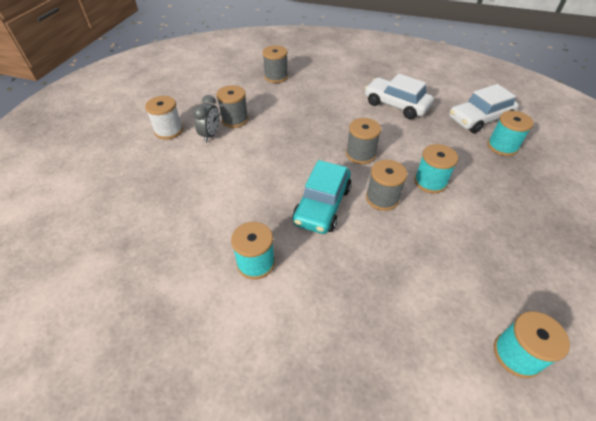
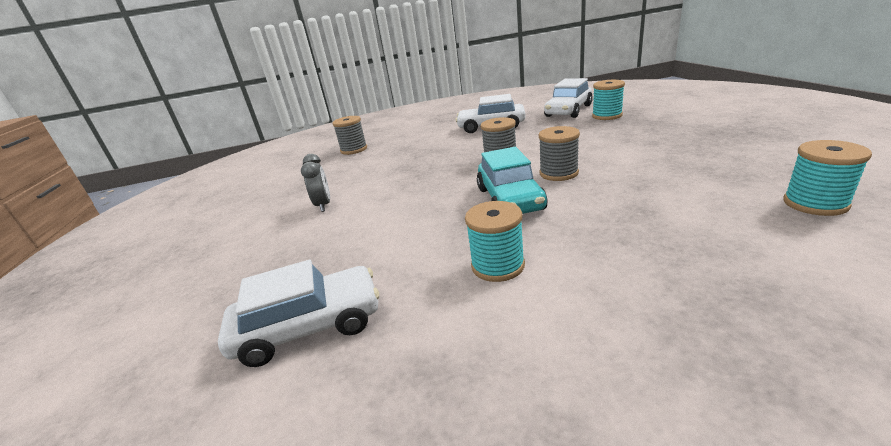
camera: 25 degrees left, 20 degrees down
white spool [145,96,183,140] -> none
grey spool [217,85,248,128] -> none
turquoise spool [414,144,458,194] -> none
none -> white car [218,260,379,367]

